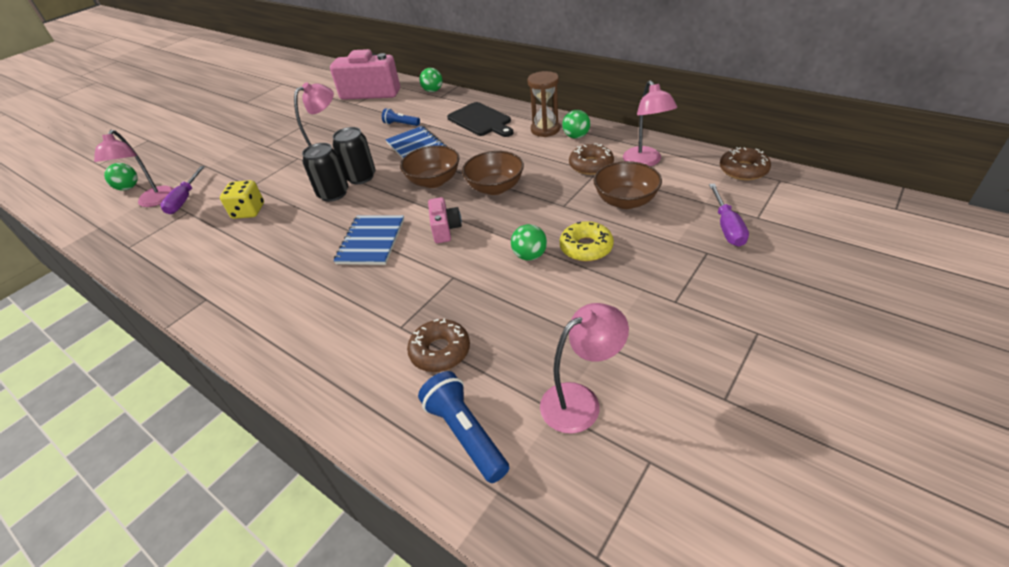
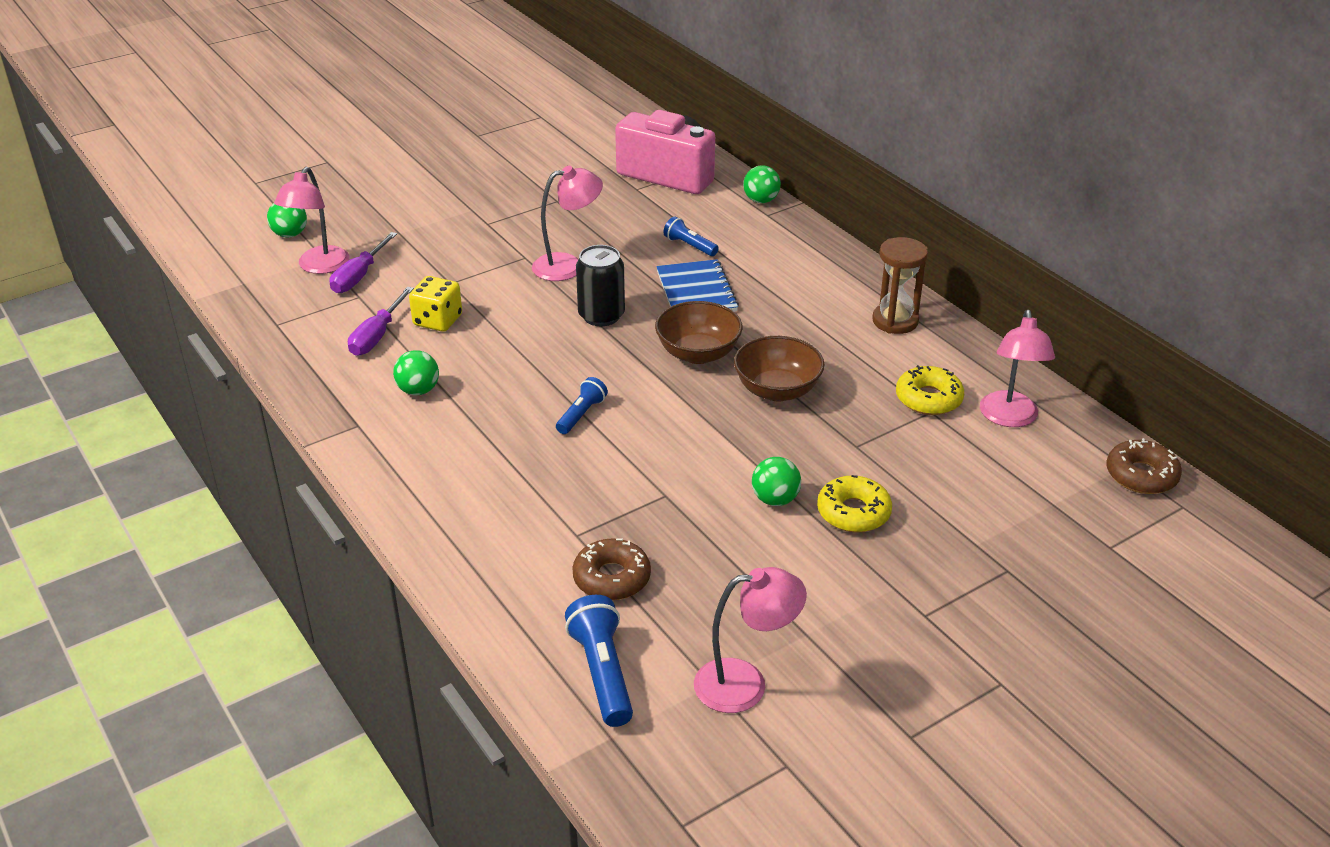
camera: 15 degrees right, 5 degrees down
black can [302,143,348,202] -> none
blue notebook [333,215,404,265] -> blue flashlight [556,377,608,434]
pink camera [428,197,462,243] -> none
black cutting board [447,102,513,137] -> none
green ball [562,110,590,139] -> green ball moved to [393,350,439,395]
brown donut [569,143,614,175] -> yellow donut [896,365,964,415]
brown bowl [594,161,662,209] -> none
purple screwdriver [709,184,749,247] -> purple screwdriver moved to [348,287,414,356]

